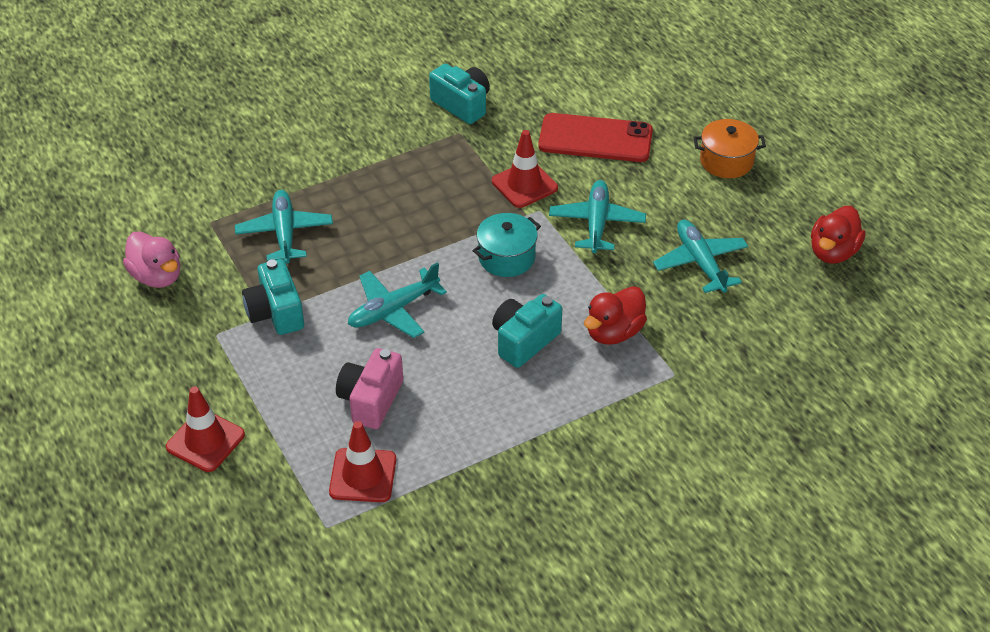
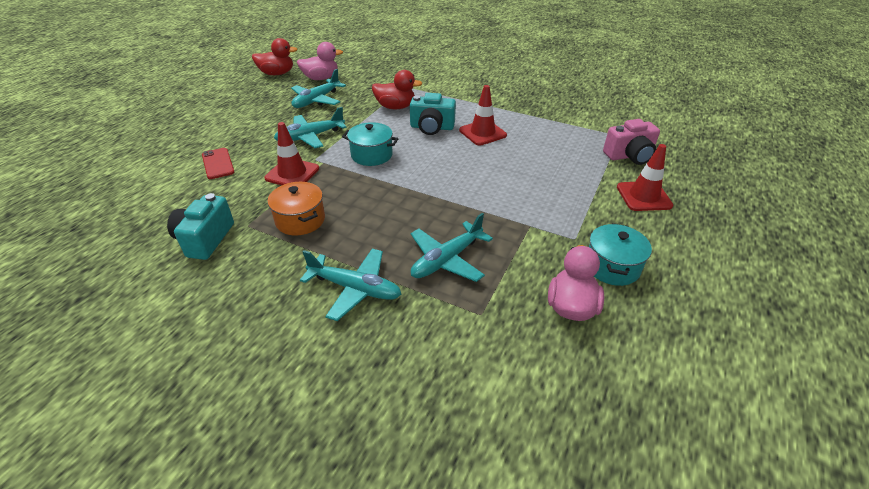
camera: 125 degrees left, 5 degrees down
turquoise camera [242,259,304,335] -> none
red traffic cone [329,421,396,502] -> red traffic cone moved to [459,85,507,145]
pink camera [336,348,403,429] -> pink camera moved to [603,119,660,165]
turquoise plane [348,262,447,338] -> turquoise plane moved to [300,248,401,321]
red phone [538,113,653,162] -> red phone [202,148,234,179], size x0.56
orange pot [693,119,766,178] -> orange pot moved to [268,182,325,236]
none -> pink duck [297,42,343,80]
none -> turquoise pot [589,223,652,286]

